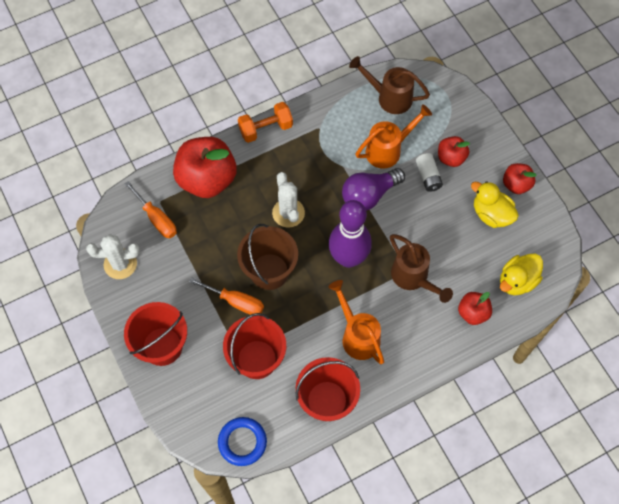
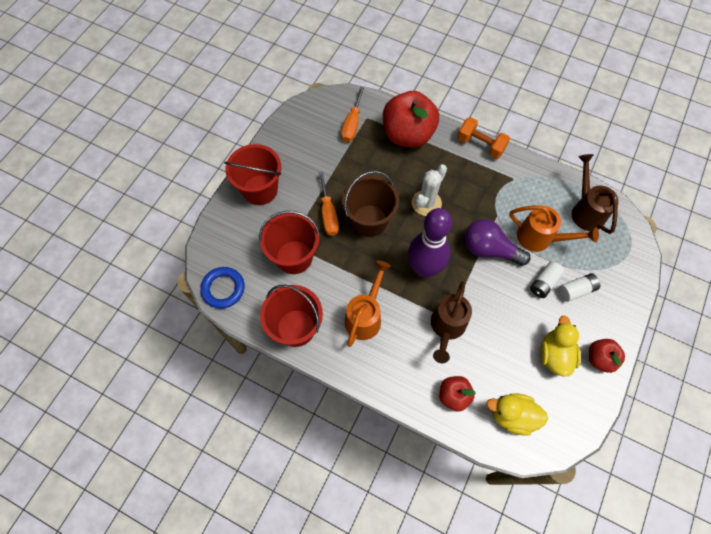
camera: 55 degrees right, 0 degrees up
white cactus [86,234,140,279] -> none
red apple [438,136,470,167] -> white battery [559,273,600,302]

